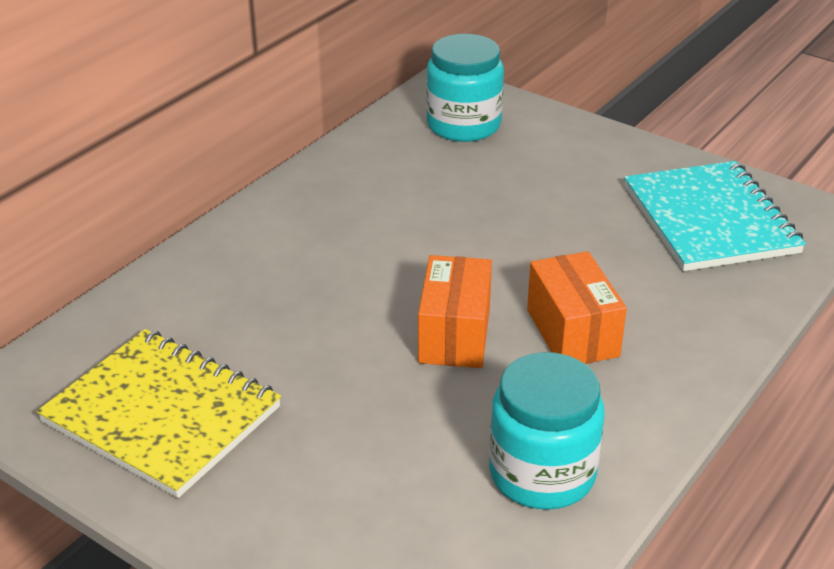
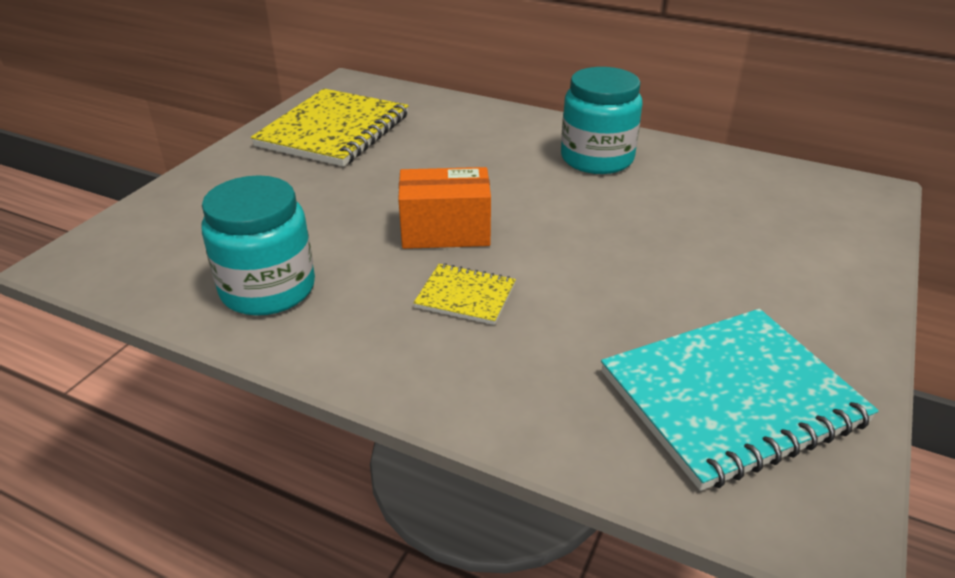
camera: 80 degrees right, 0 degrees up
turquoise jar [426,34,504,142] -> turquoise jar moved to [561,67,643,174]
orange box [527,251,627,364] -> yellow notebook [413,263,516,325]

